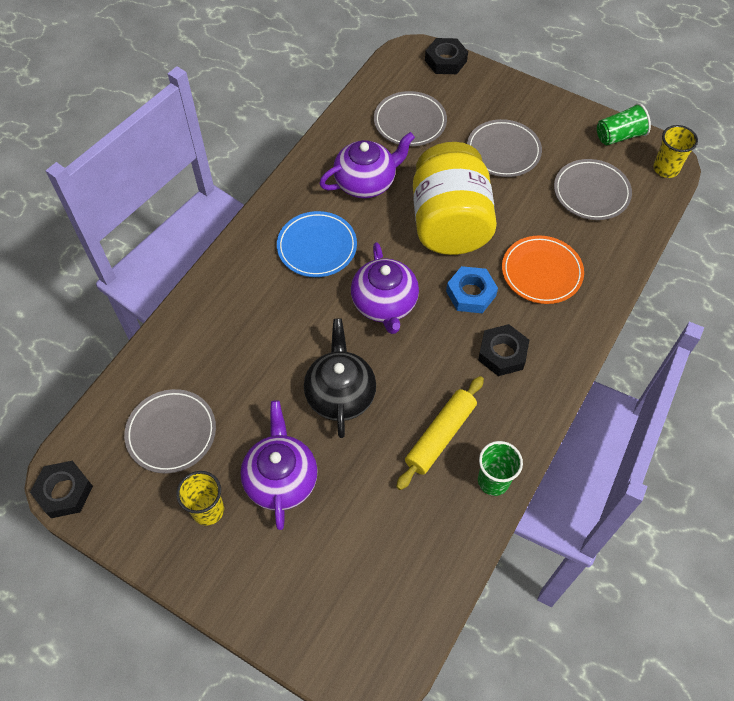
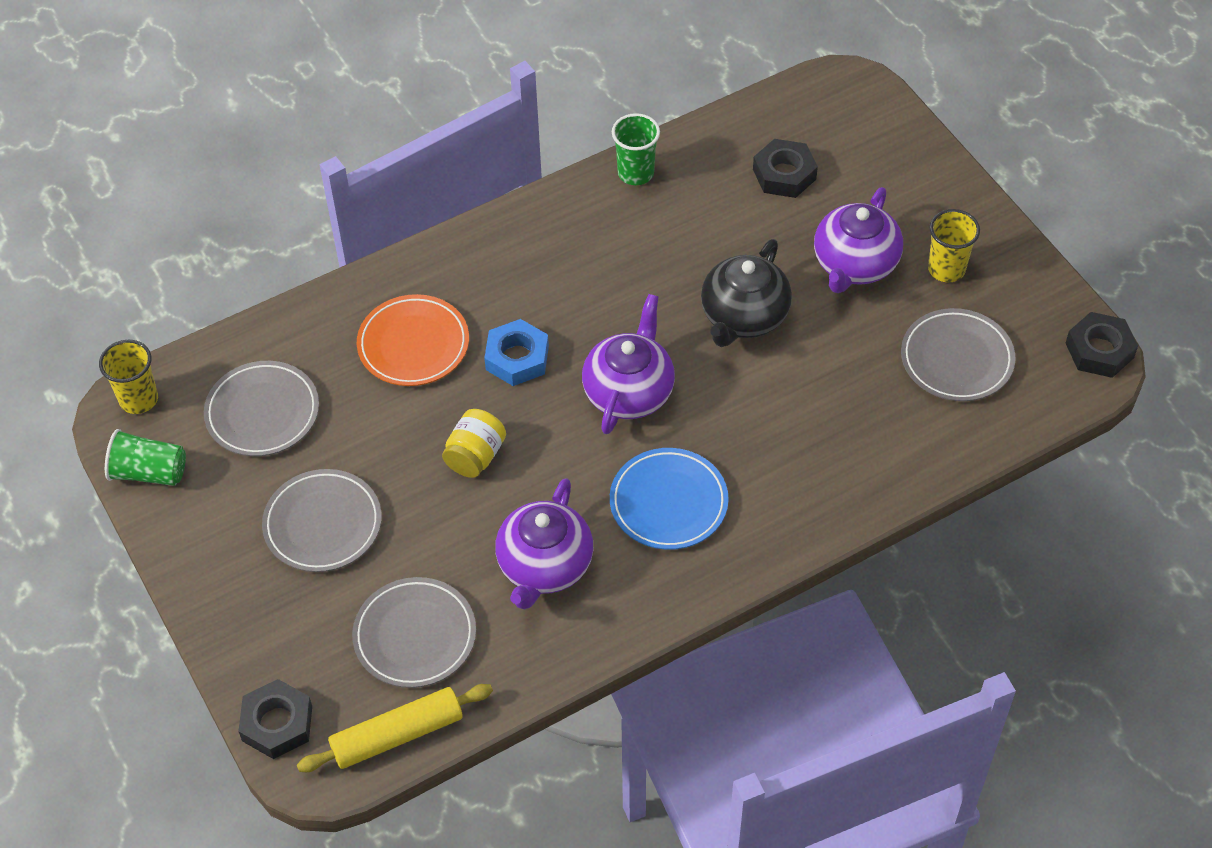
camera: 150 degrees left, 5 degrees down
purple teapot [319,132,415,198] -> purple teapot turned 75 degrees counterclockwise [495,478,593,610]
yellow rolling pin [396,376,484,490] -> yellow rolling pin moved to [297,684,493,772]
yellow jar [413,142,497,255] -> yellow jar [442,409,506,478], size x0.43
black nut [478,324,529,376] -> black nut moved to [753,139,818,198]

